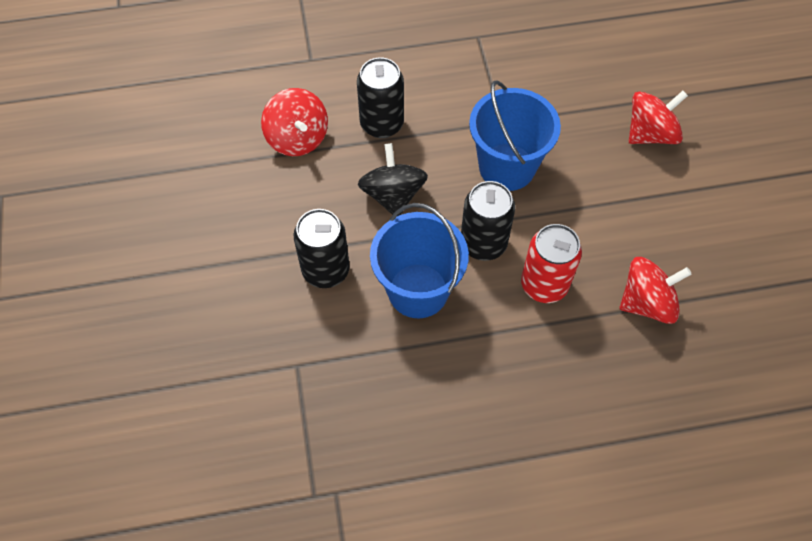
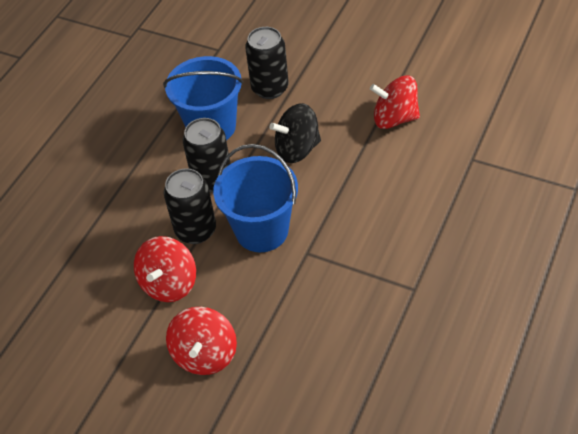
camera: 130 degrees right, 10 degrees down
black can [357,58,404,138] -> black can moved to [164,168,216,244]
black spinning top [358,143,428,216] -> black spinning top turned 135 degrees clockwise [270,103,321,163]
red can [521,224,582,303] -> none
red spinning top [620,257,691,324] -> red spinning top moved to [134,236,196,302]

